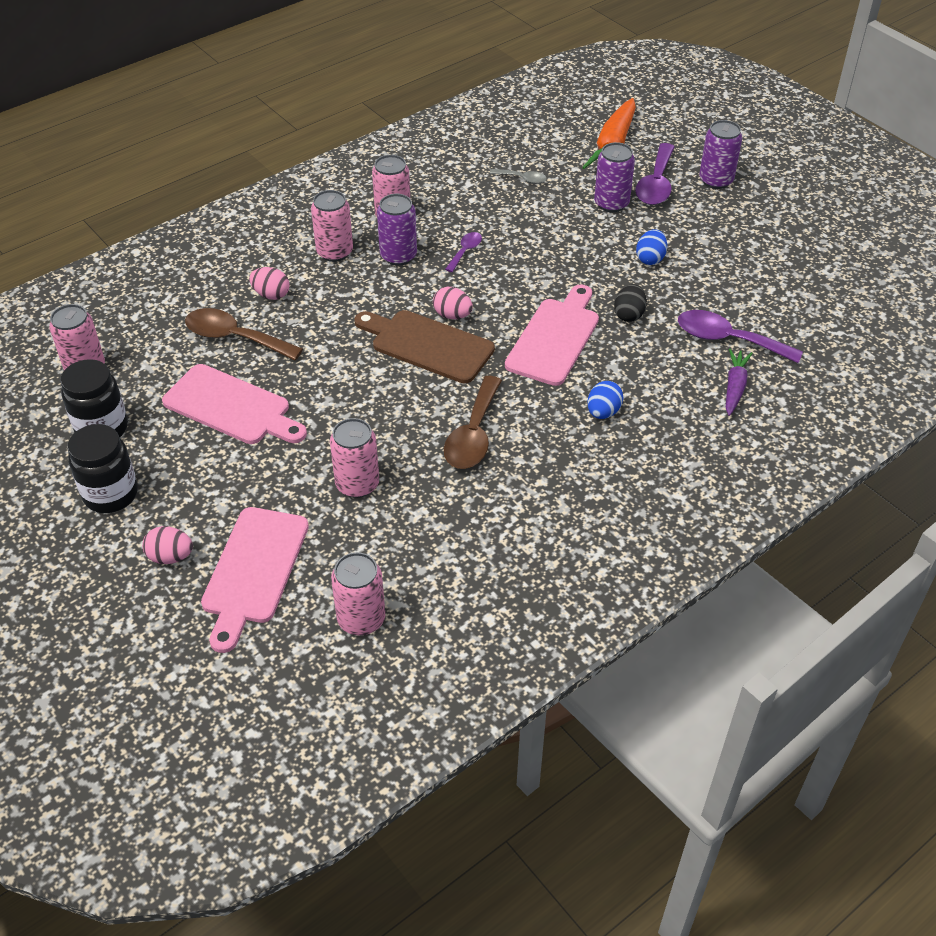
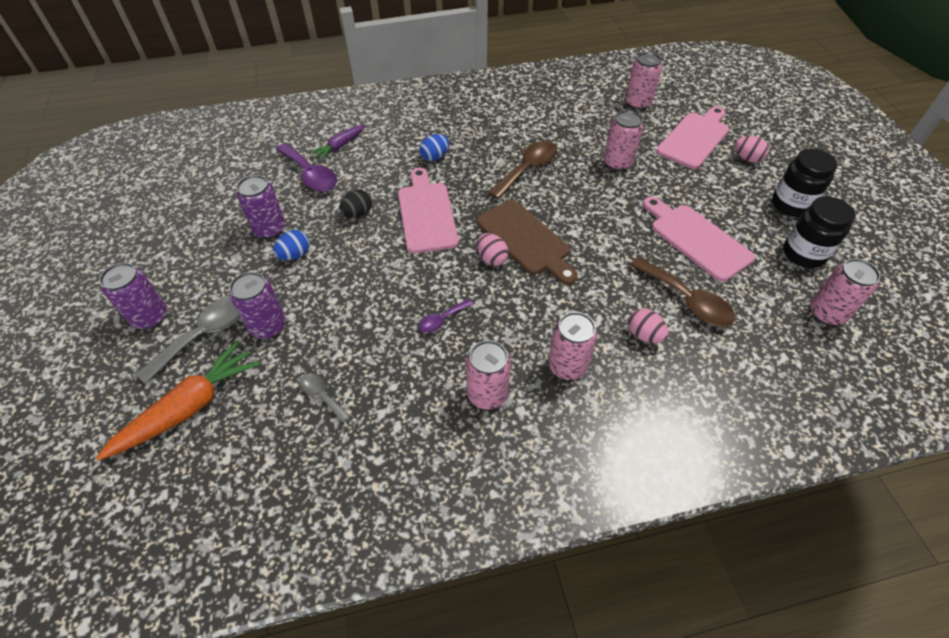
camera: 155 degrees left, 5 degrees up
purple can [377,194,417,266] -> purple can moved to [237,175,285,239]
pink cutting board [505,284,599,386] -> pink cutting board turned 120 degrees clockwise [398,168,459,254]
purple spoon [635,143,675,205] -> grey spoon [136,295,240,384]

